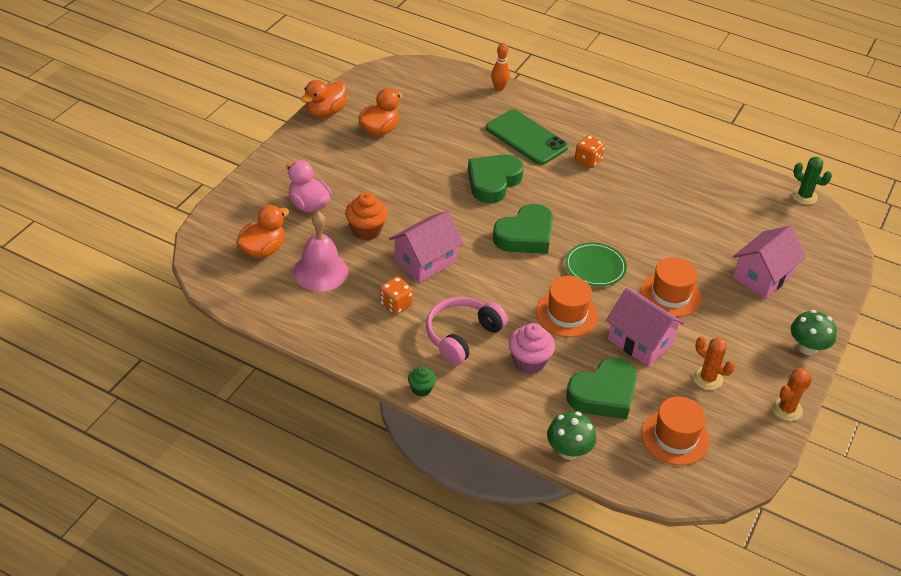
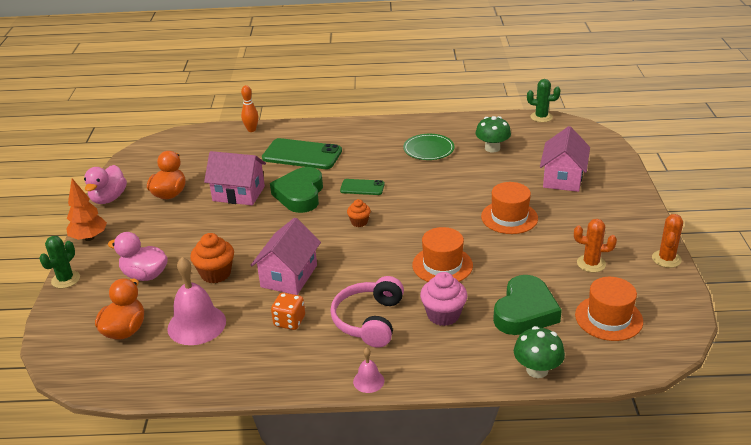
camera: 25 degrees left, 10 degrees down
orange duck [301,80,347,118] -> pink duck [84,165,127,204]
green cupcake [408,366,436,397] -> pink bell [353,348,385,393]
green heart [493,204,553,254] -> orange cupcake [347,199,371,227]
green plate [565,242,627,286] -> green plate moved to [403,134,455,160]
orange dice [575,135,605,168] -> none
pink house [606,288,685,367] -> pink house moved to [204,151,266,205]
green mushroom [791,310,837,355] -> green mushroom moved to [475,116,511,153]
none -> green cactus [39,236,80,288]
none -> orange tree [66,179,107,241]
none -> green phone [340,179,385,195]

